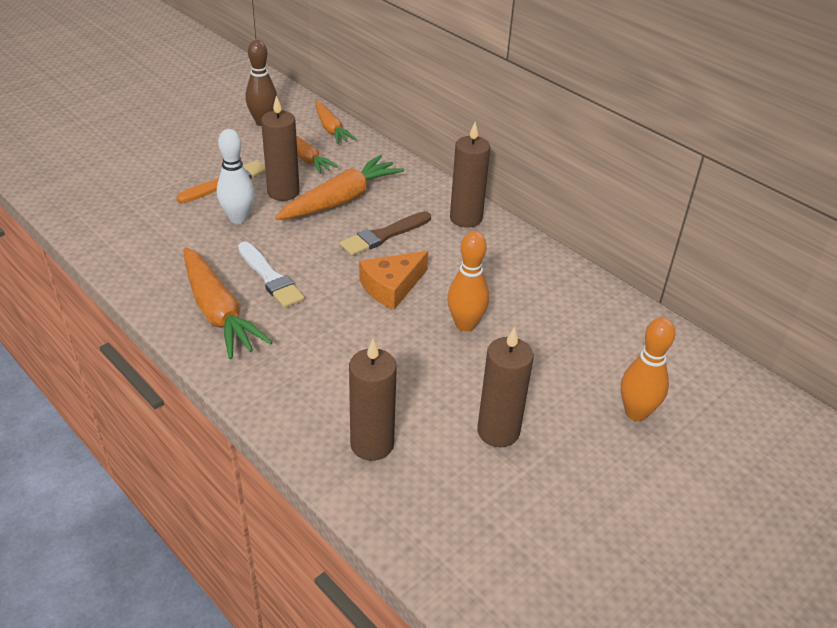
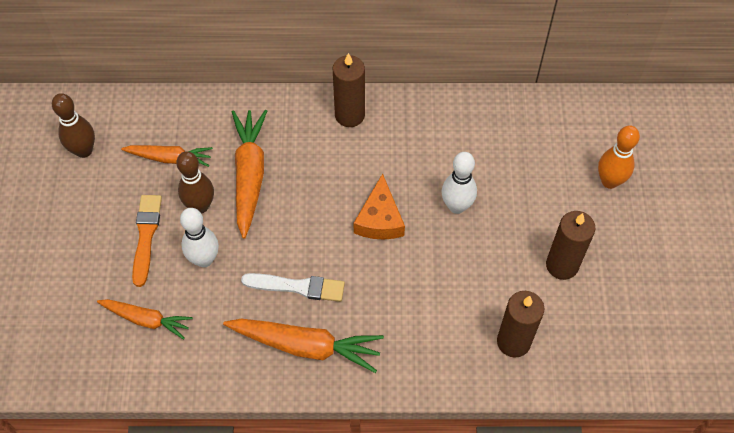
camera: 45 degrees left, 20 degrees up
brown candle [261,95,300,201] -> brown bowling pin [176,151,214,213]
orange carrot [315,101,357,144] -> orange carrot moved to [97,299,193,340]
brown brush [340,211,431,256] -> none
orange bowling pin [447,231,489,332] -> white bowling pin [442,152,477,214]

